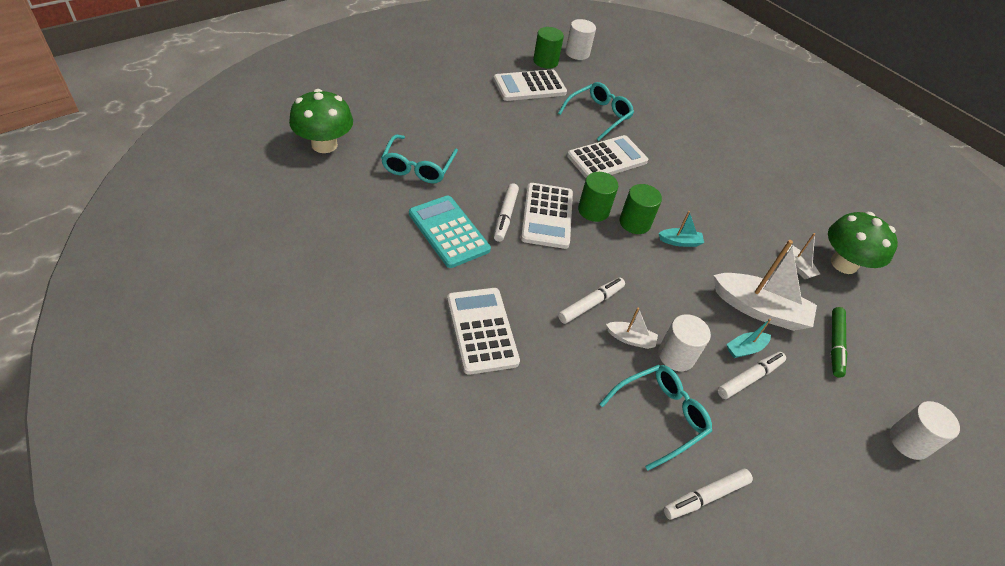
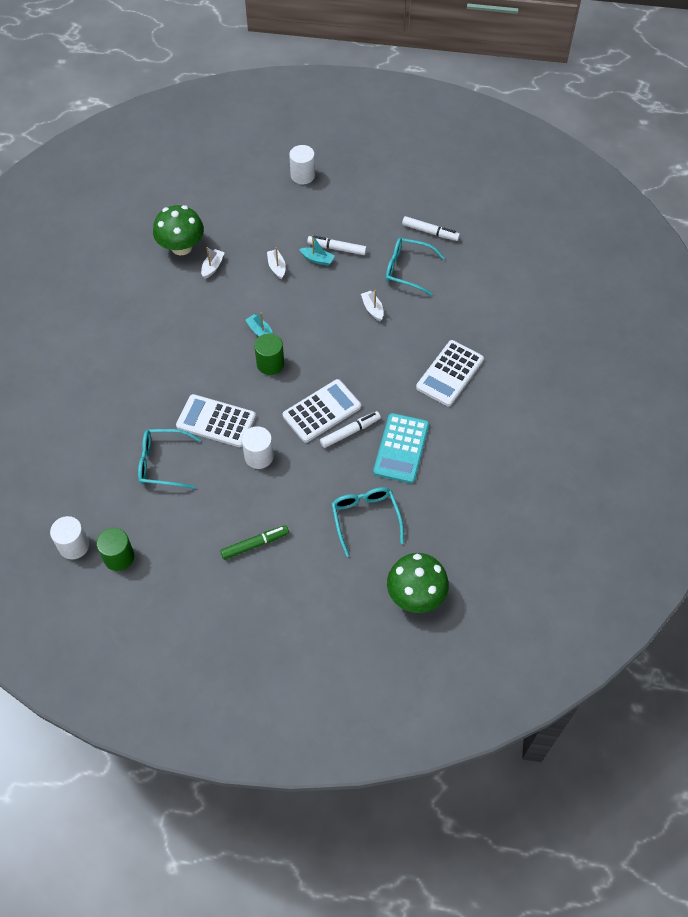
camera: 125 degrees left, 10 degrees up
turquoise glasses [381,135,458,183] -> turquoise glasses turned 75 degrees counterclockwise [332,487,404,557]
white calculator [493,70,567,101] -> none
white marker [558,278,625,324] -> none
green cylinder [578,172,618,222] -> none
white cylinder [658,314,711,371] -> white cylinder moved to [242,426,274,469]
white boat [714,240,817,331] -> white boat [267,247,286,280], size x0.48
green marker [831,307,847,378] -> green marker moved to [220,525,289,560]

